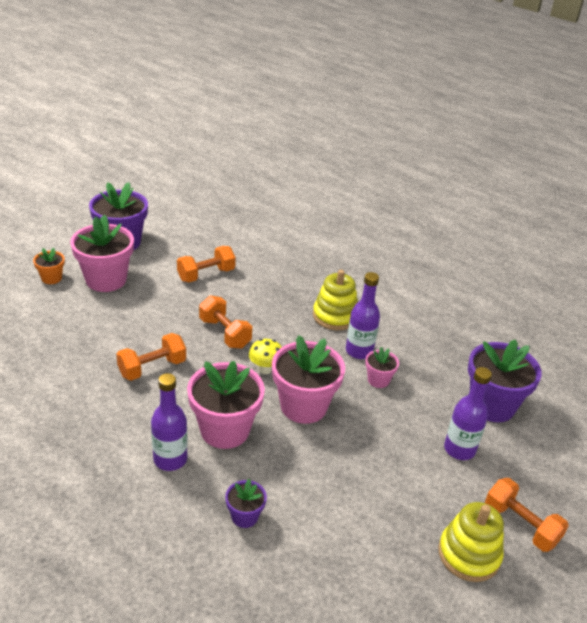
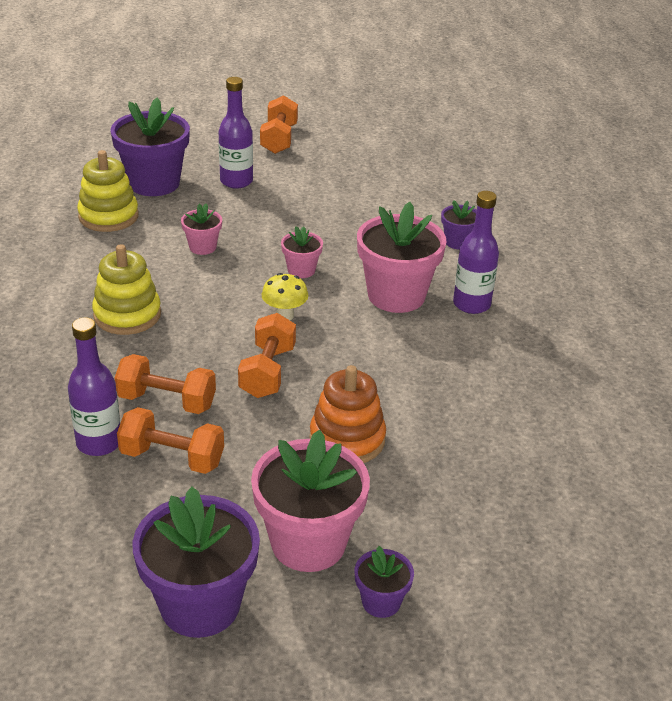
camera: 130 degrees left, 0 degrees up
orange flower pot [33,248,65,284] -> purple flower pot [355,546,414,618]
orange dumbbell [116,333,186,381] -> orange dumbbell moved to [114,354,216,414]
pink flower pot [272,335,345,424] -> pink flower pot [281,226,323,278], size x0.49
purple bottle [346,272,380,359] -> purple bottle moved to [68,317,120,456]
yellow stacking toy [438,502,504,582] -> yellow stacking toy moved to [77,150,139,232]
none -> orange stacking toy [309,365,386,463]

